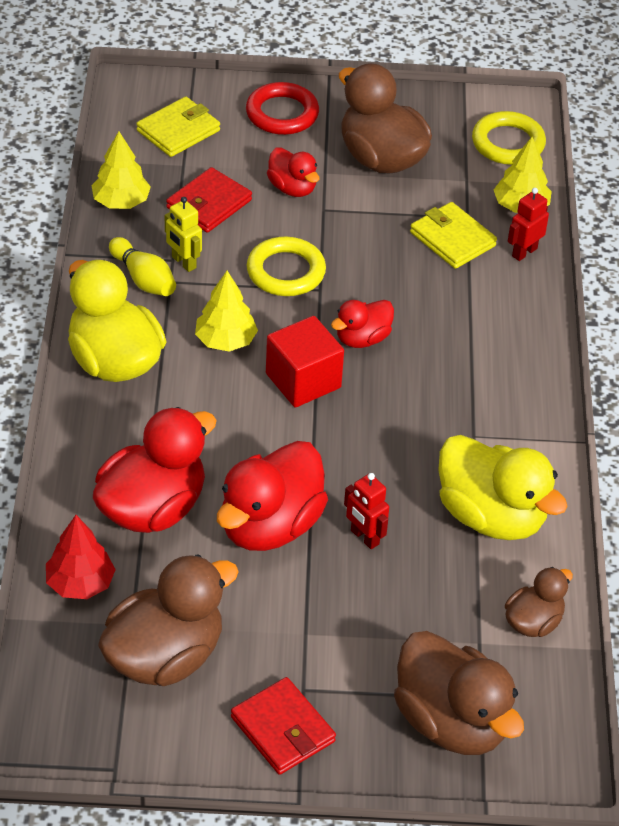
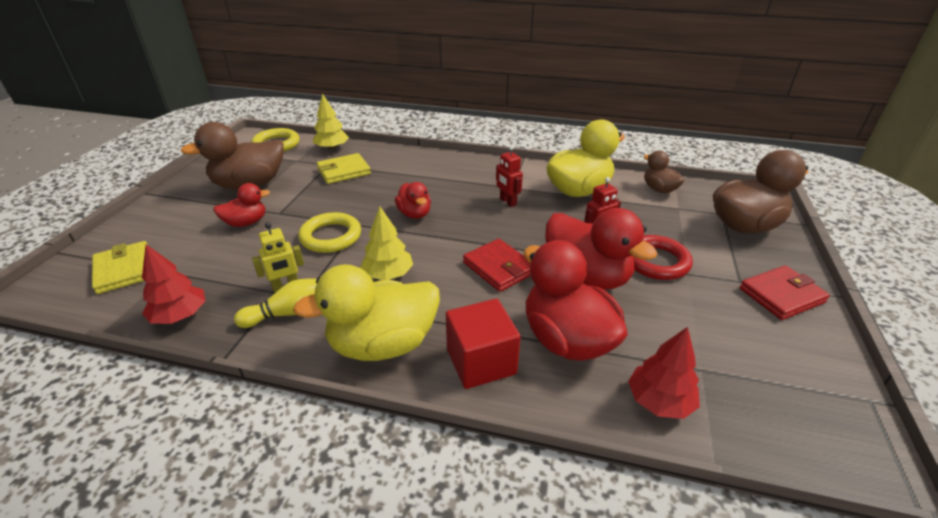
camera: 75 degrees left, 10 degrees down
yellow tree [91,131,151,209] -> red tree [142,245,205,324]
brown duck [98,554,239,686] -> none
red wallet [166,167,252,233] -> red wallet moved to [463,239,531,292]
red ring [246,82,319,135] -> red ring moved to [634,235,693,280]
red cube [266,316,344,407] -> red cube moved to [446,299,520,389]
red robot [508,188,549,261] -> red robot moved to [496,146,523,207]

